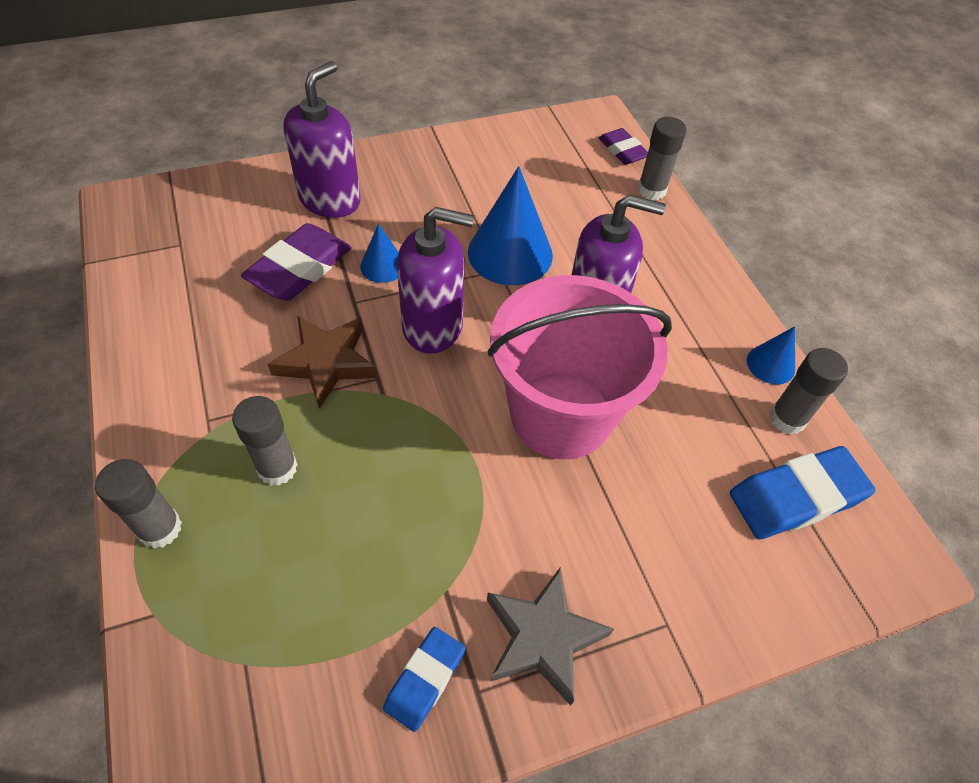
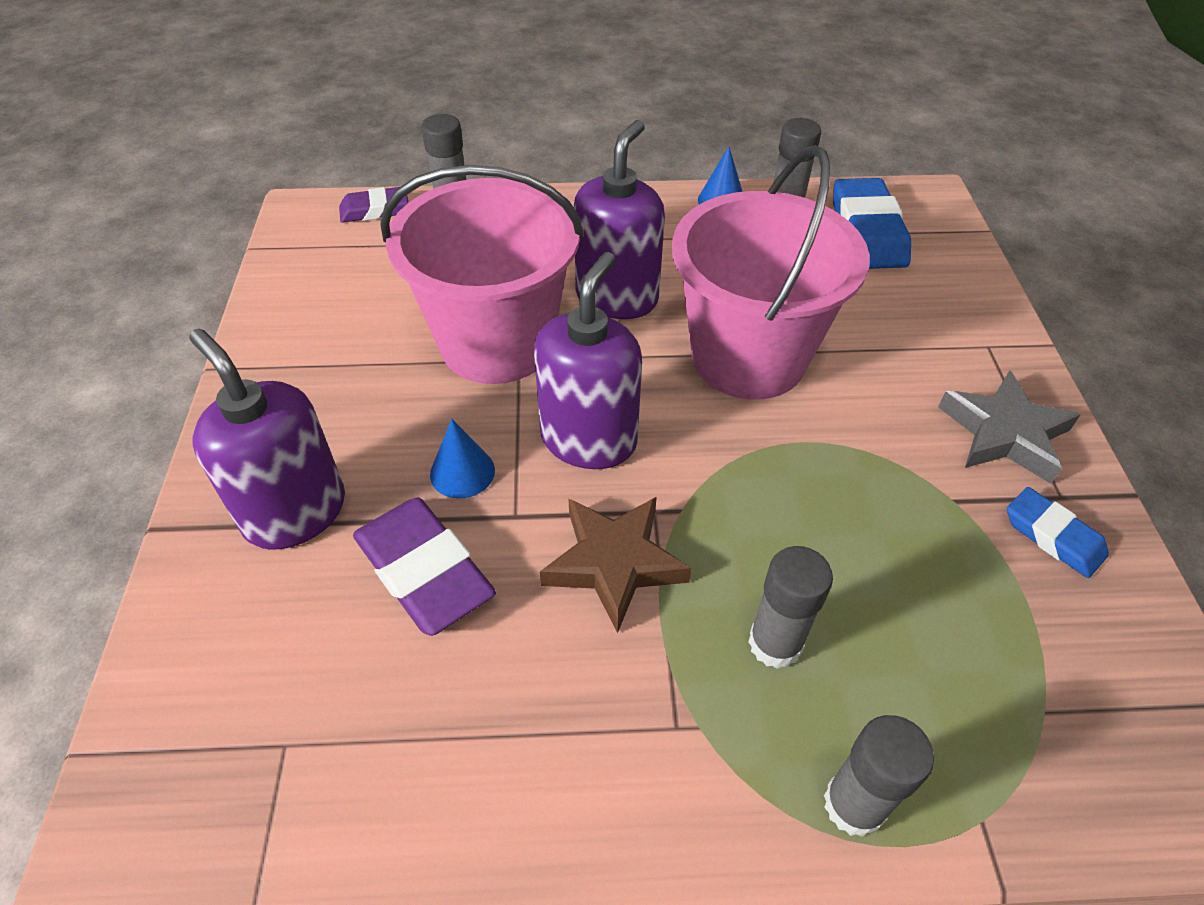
camera: 70 degrees left, 5 degrees down
blue cone [468,166,553,285] -> pink bucket [380,165,584,384]

